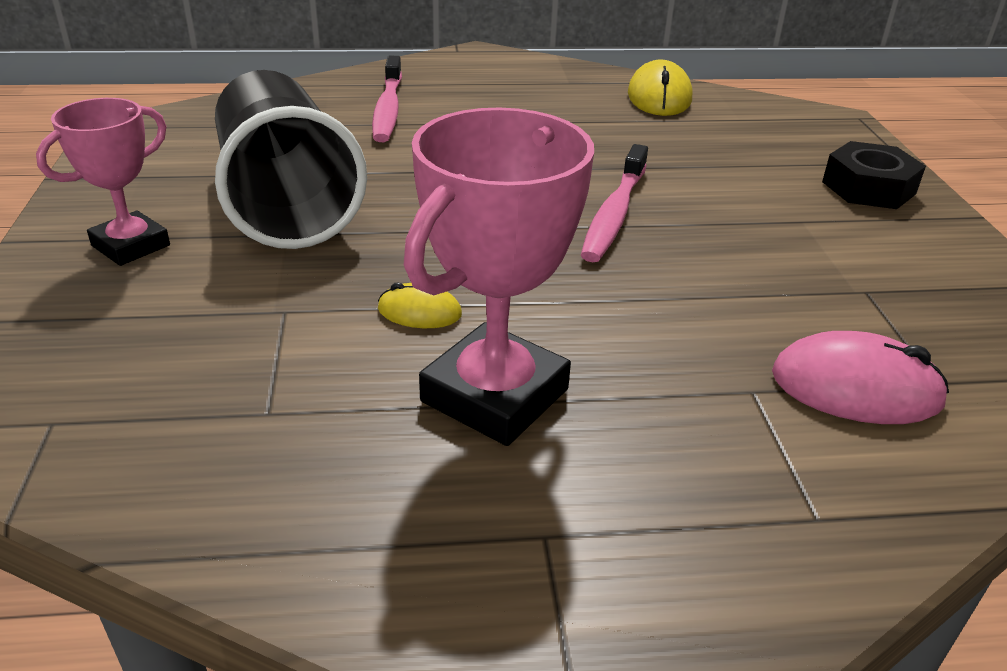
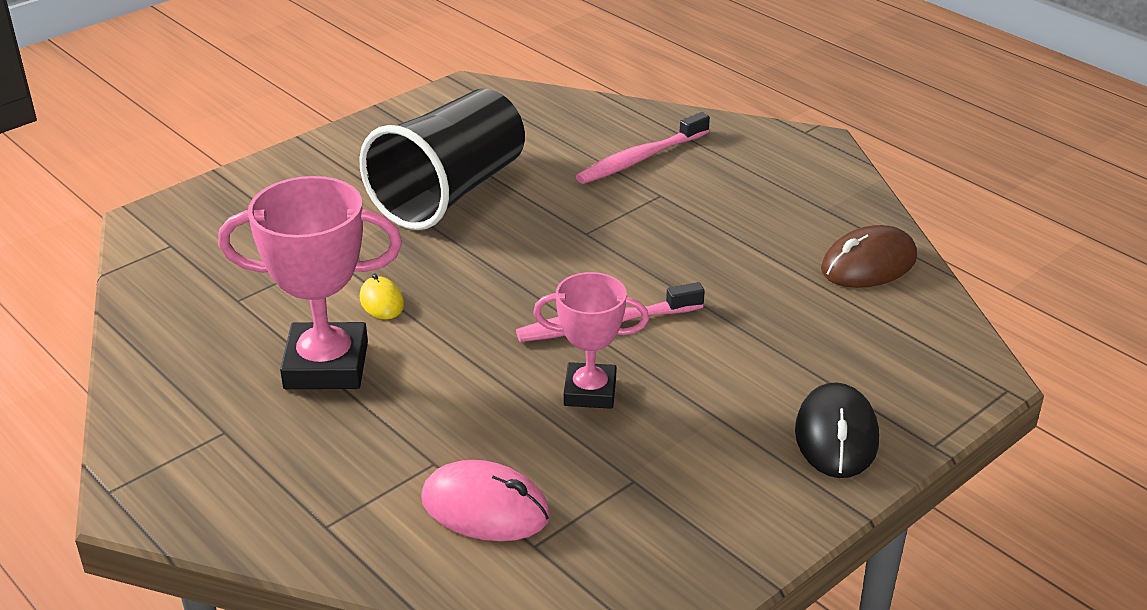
camera: 55 degrees right, 0 degrees up
pink trophy [36,98,170,266] -> pink trophy moved to [533,272,649,409]
yellow mouse [628,60,692,116] -> brown mouse [821,225,917,288]
pink mouse [772,331,949,424] -> pink mouse turned 45 degrees counterclockwise [421,460,550,541]
black nut [822,141,926,209] -> black mouse [795,383,879,478]

